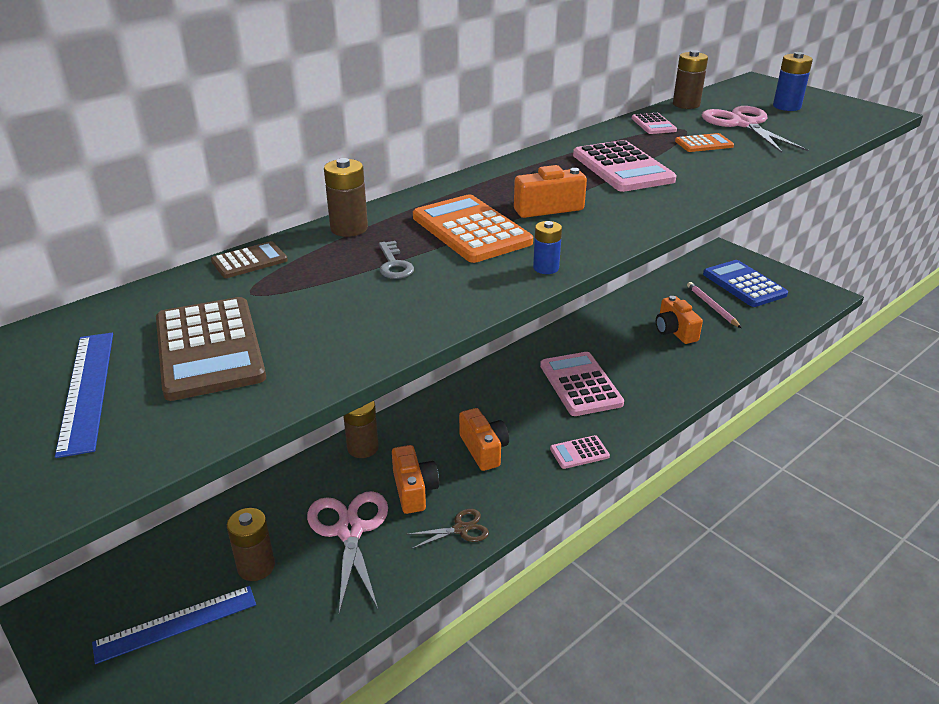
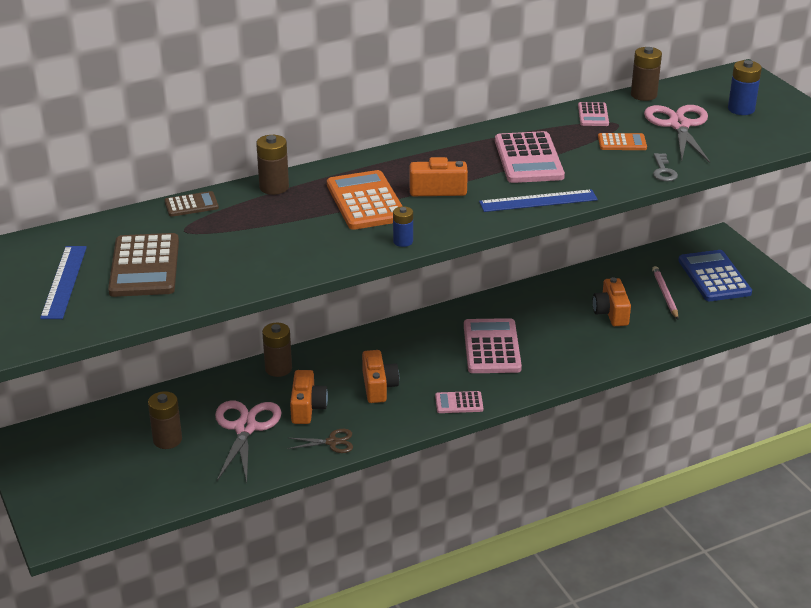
camera: 15 degrees right, 0 degrees up
blue ruler [92,586,256,664] -> blue ruler moved to [479,189,598,212]
grey key [379,241,414,279] -> grey key moved to [653,153,678,181]

